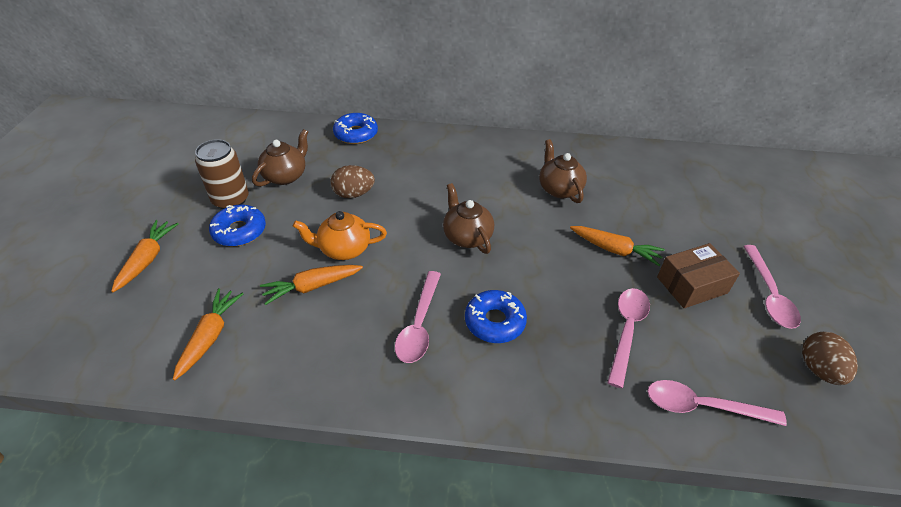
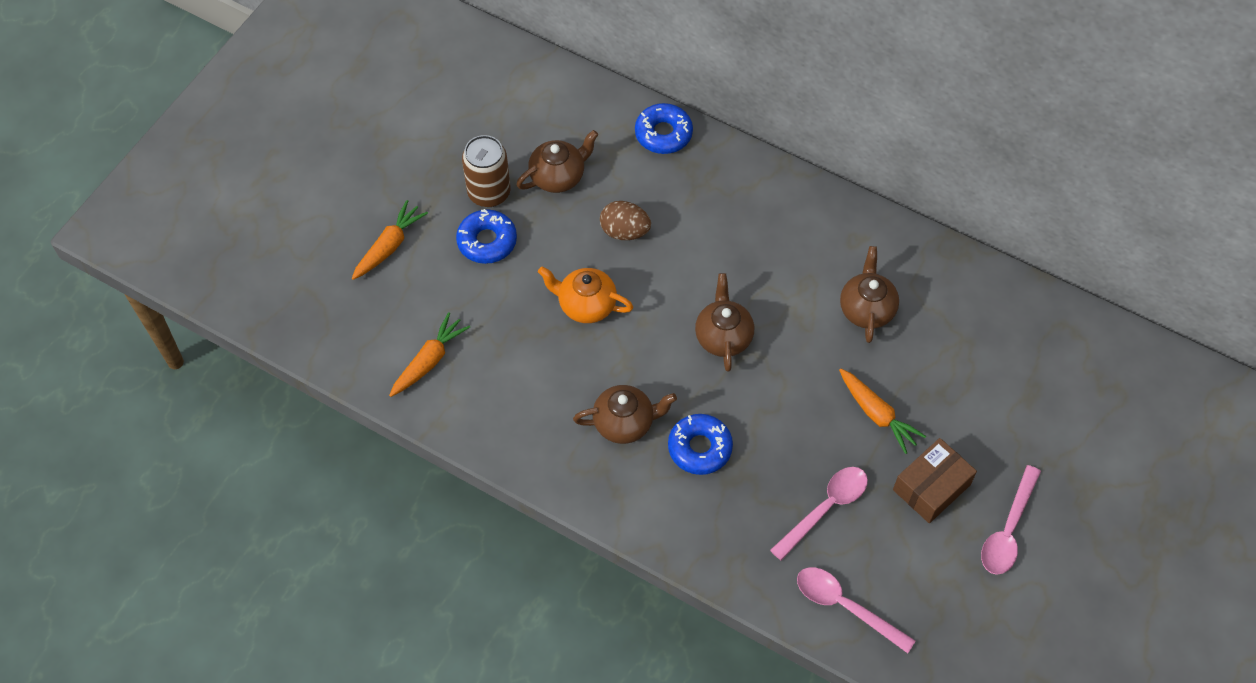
camera: 25 degrees right, 15 degrees up
orange carrot [260,265,363,305] -> none
pink spoon [395,271,441,363] -> brown teapot [573,385,677,444]
brown box [657,243,740,308] -> brown box turned 45 degrees counterclockwise [893,438,977,523]
brown egg [802,332,858,385] -> none

